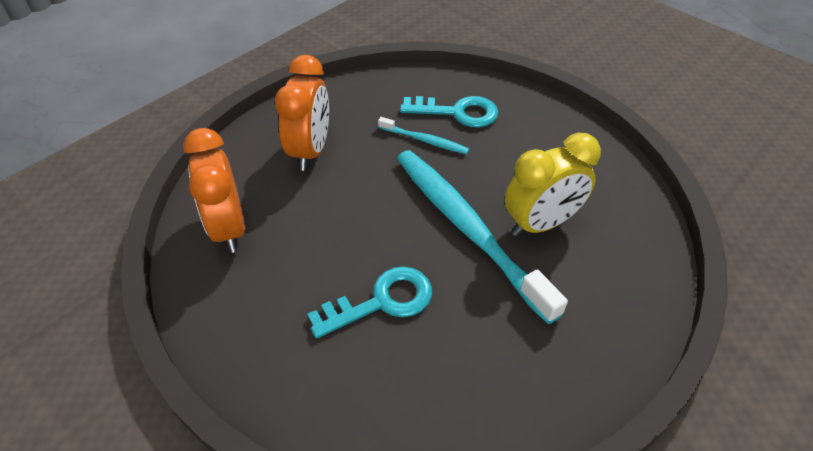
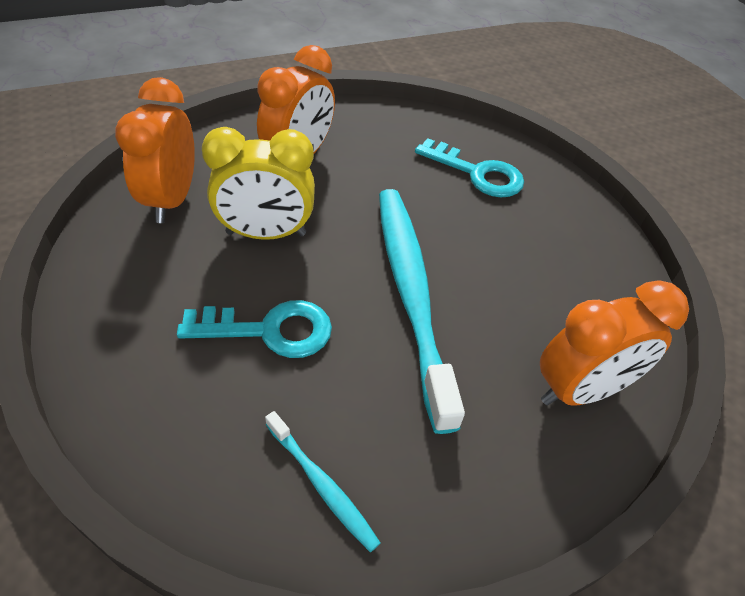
camera: 20 degrees right, 0 degrees up
turquoise toothbrush [378,117,469,154] -> turquoise toothbrush moved to [265,411,381,552]
yellow clock [505,133,601,236] -> yellow clock moved to [202,127,315,240]
none -> orange clock [540,280,689,406]

